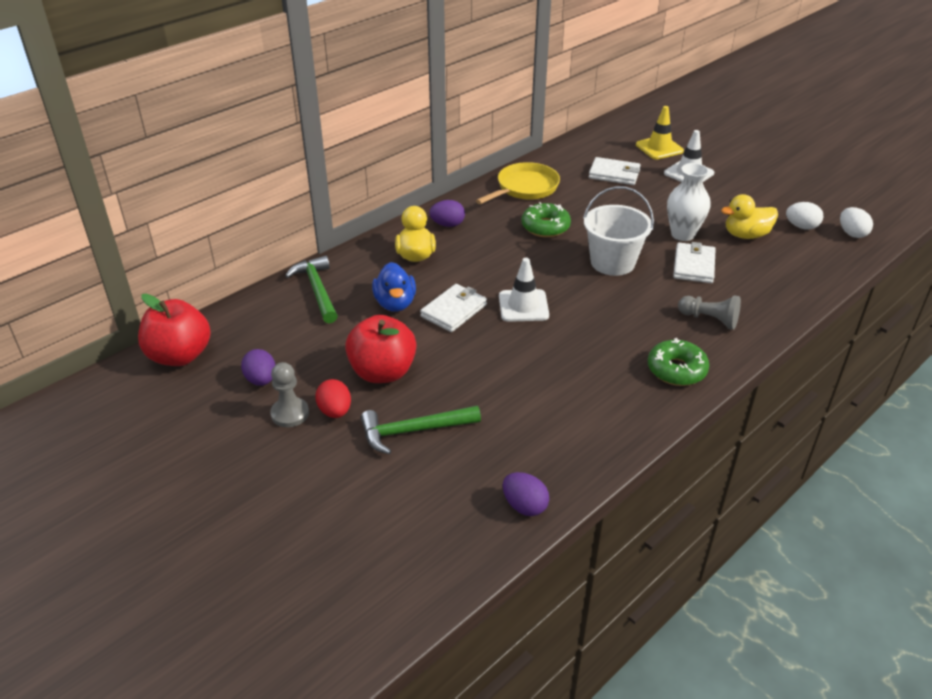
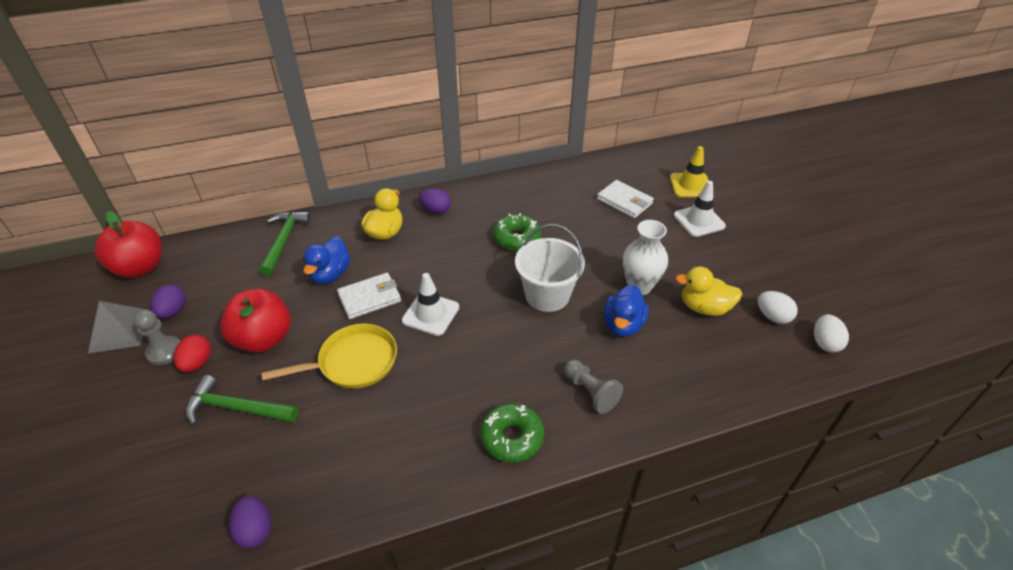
camera: 25 degrees right, 5 degrees up
yellow pan [476,162,560,204] -> yellow pan moved to [261,324,397,389]
white wallet [673,242,715,283] -> blue duck [604,285,649,337]
none -> grey pyramid [88,301,147,353]

